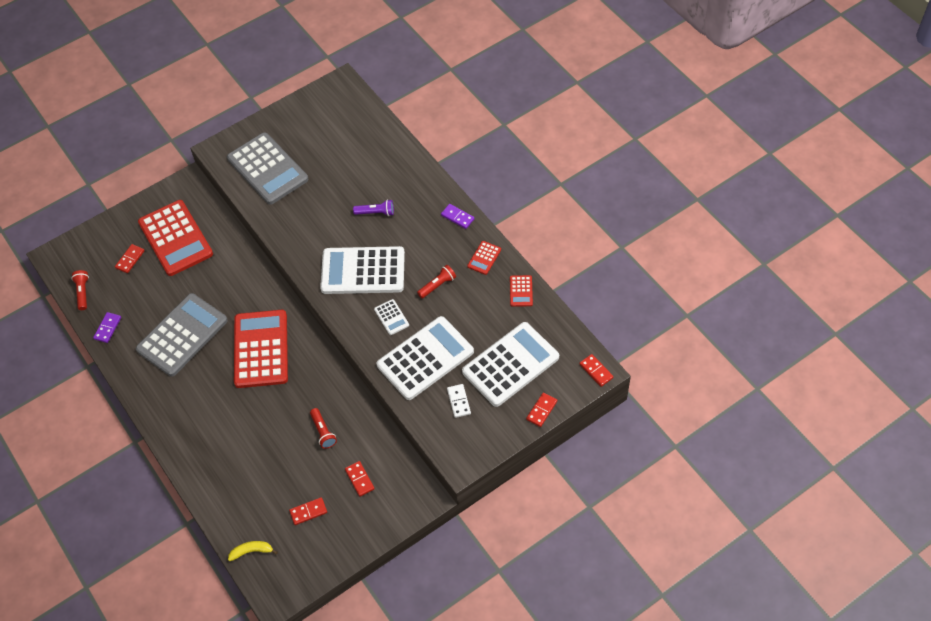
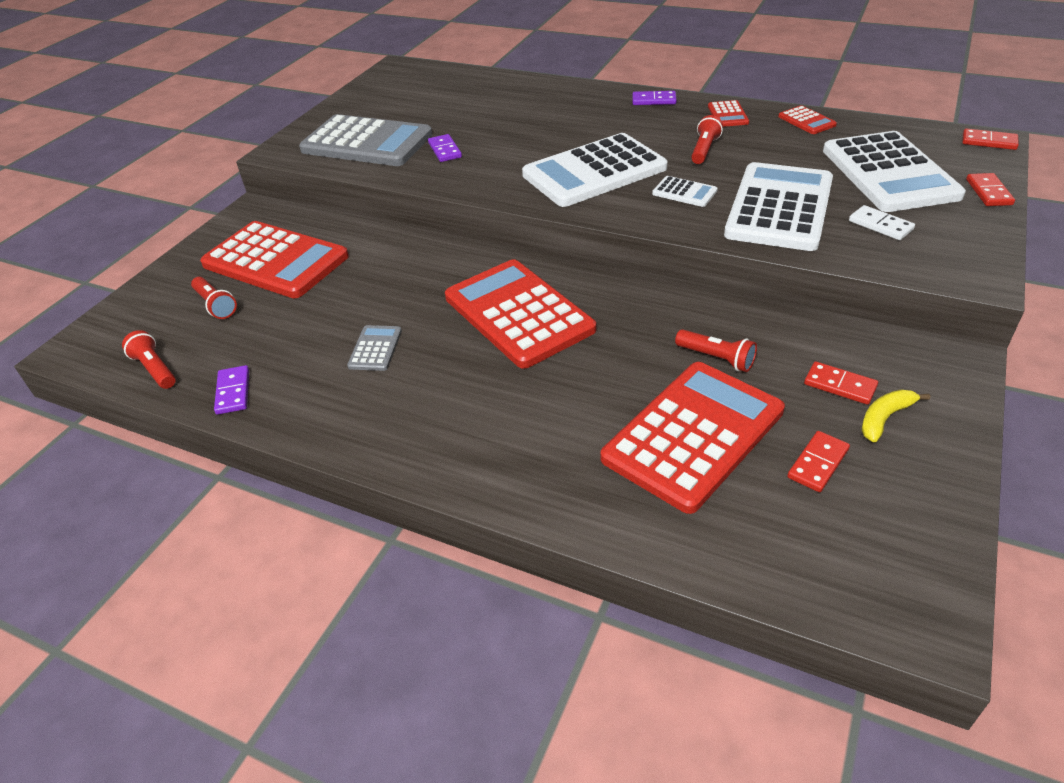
camera: 30 degrees left, 15 degrees down
red domino [115,244,145,273] -> red flashlight [191,277,237,319]
grey calculator [136,293,228,377] -> grey calculator [347,325,402,371], size x0.42
yellow banana [228,541,278,561] -> yellow banana moved to [861,390,930,443]
purple flashlight [353,200,394,216] -> none
white calculator [462,322,559,407] -> white calculator turned 150 degrees clockwise [823,131,966,212]
none -> purple domino [428,134,462,162]
none -> red calculator [601,362,785,514]

